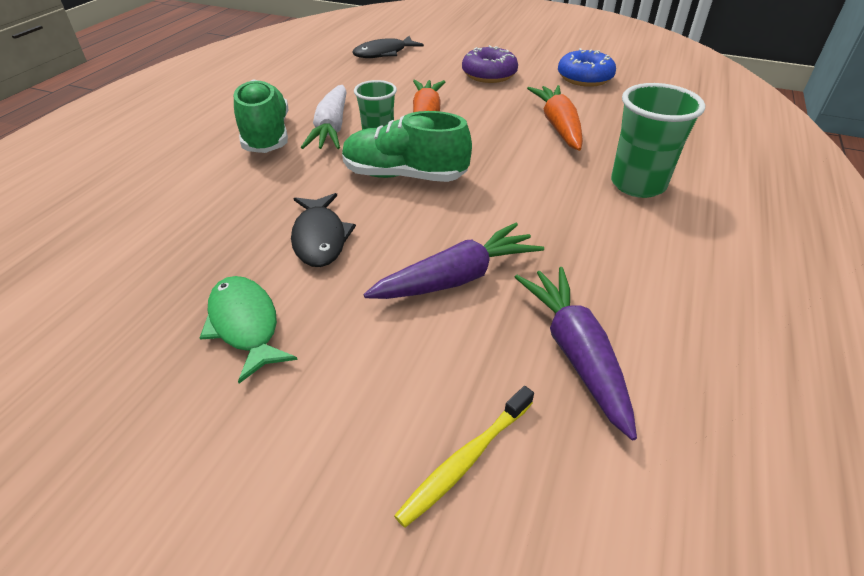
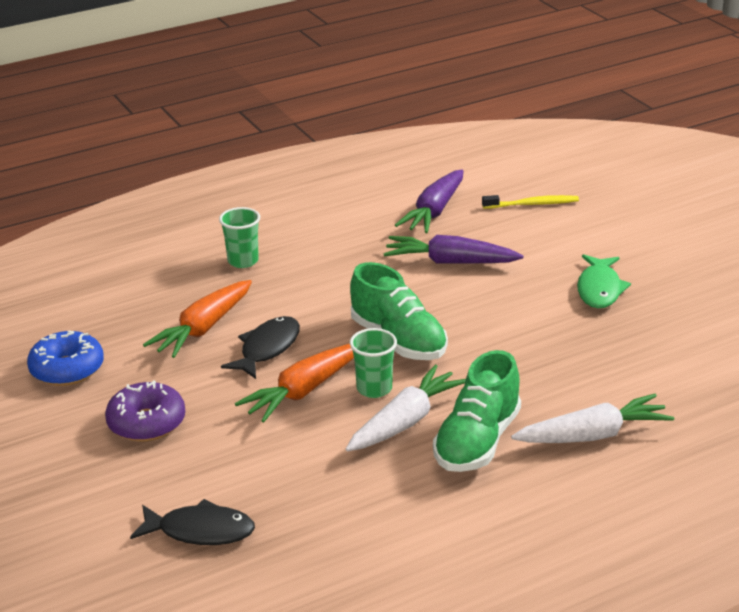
camera: 140 degrees left, 10 degrees down
black fish [291,193,356,267] -> black fish moved to [221,316,300,379]
green cup [611,83,705,198] -> green cup [219,207,260,268], size x0.64
none -> white carrot [511,394,674,443]

